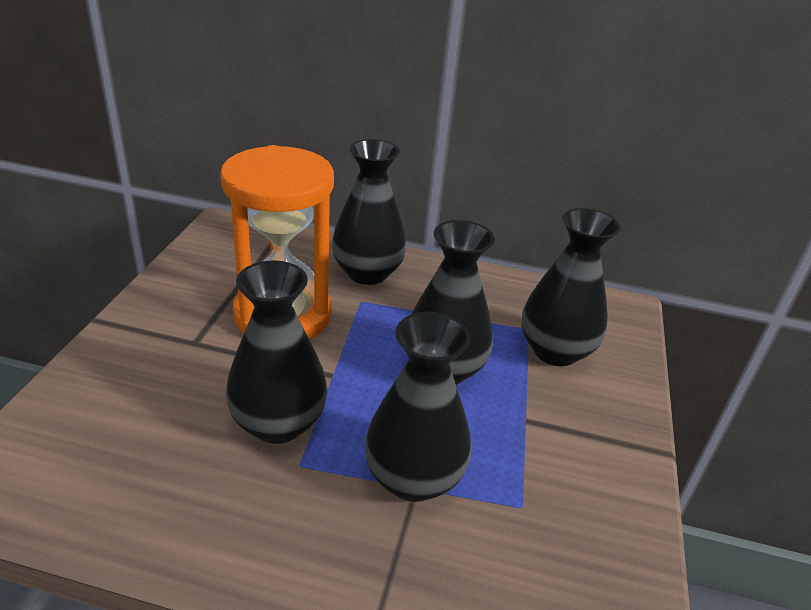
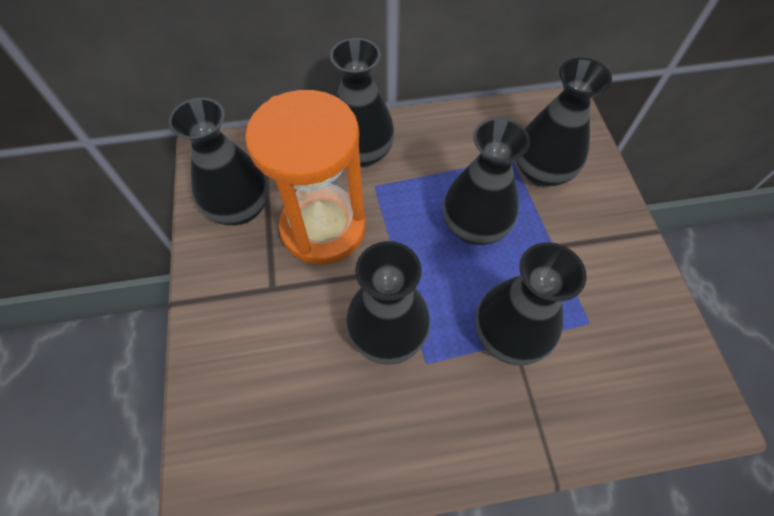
camera: 20 degrees left, 25 degrees up
none -> black vase [169,98,269,226]

